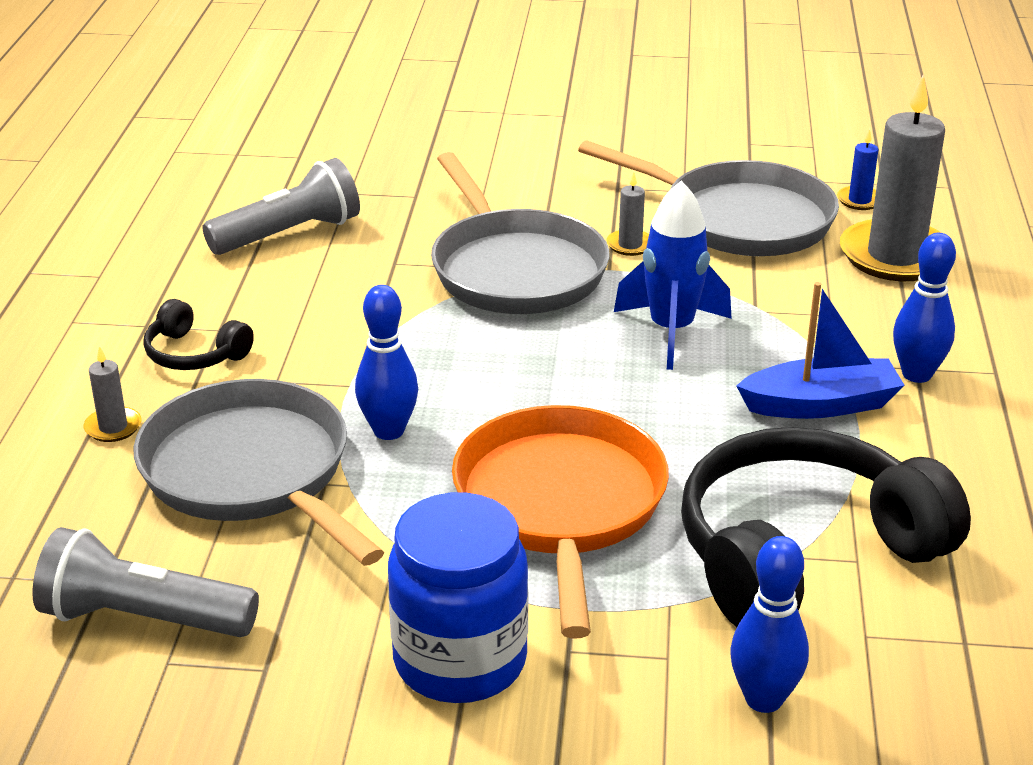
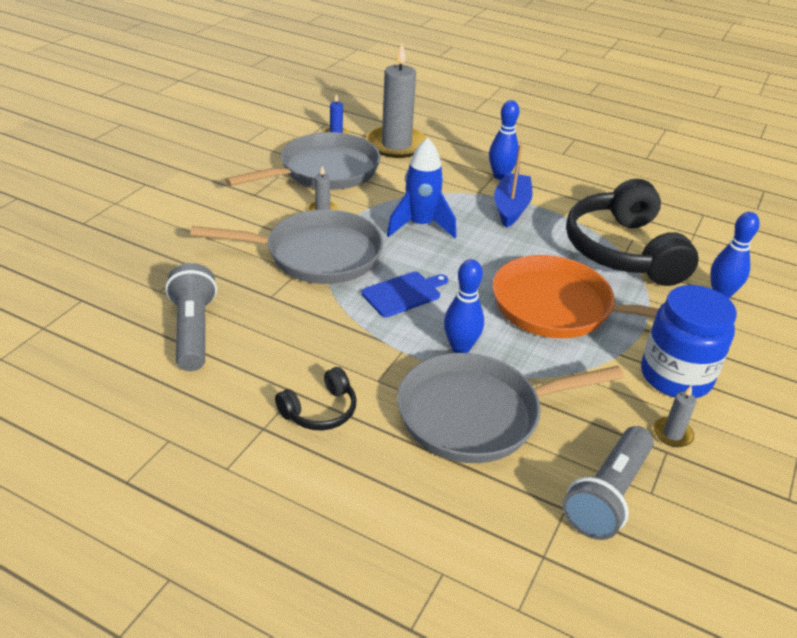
camera: 70 degrees left, 5 degrees up
grey candle [84,346,141,442] -> grey candle moved to [654,385,697,447]
none -> blue cutting board [361,272,448,317]

